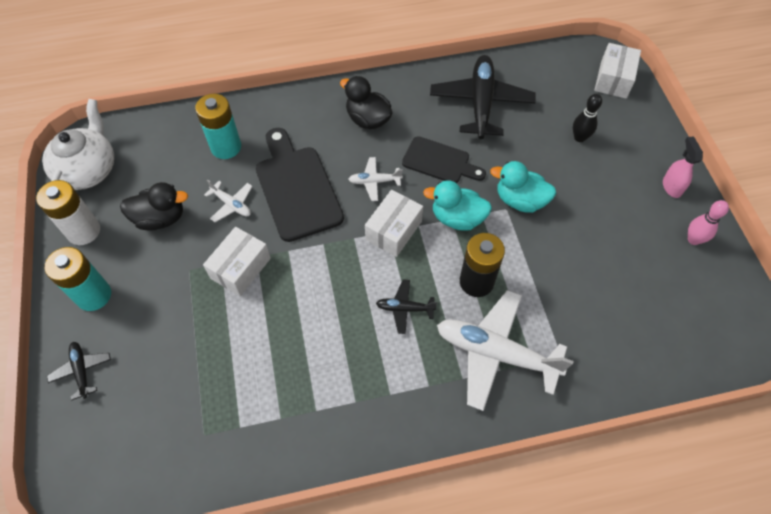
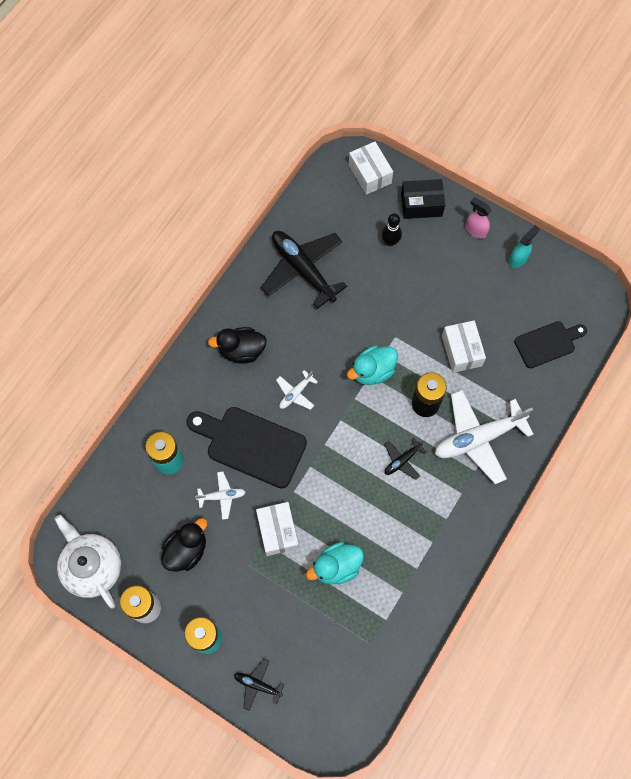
camera: 45 degrees left, 10 degrees up
white box [365,190,423,257] -> white box moved to [442,320,486,373]
black cutting board [402,136,486,183] -> black cutting board moved to [514,321,587,368]
turquoise duck [490,161,556,213] -> turquoise duck moved to [306,542,364,584]
pink bowling pin [688,200,729,245] -> turquoise spray bottle [509,225,540,268]
none -> black box [401,179,445,219]

